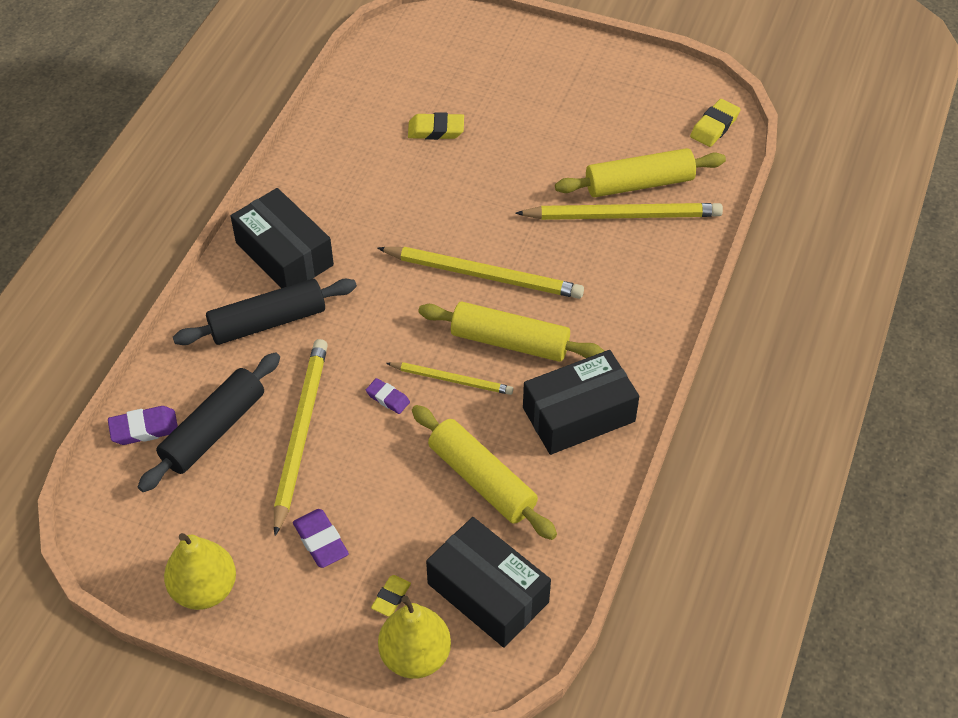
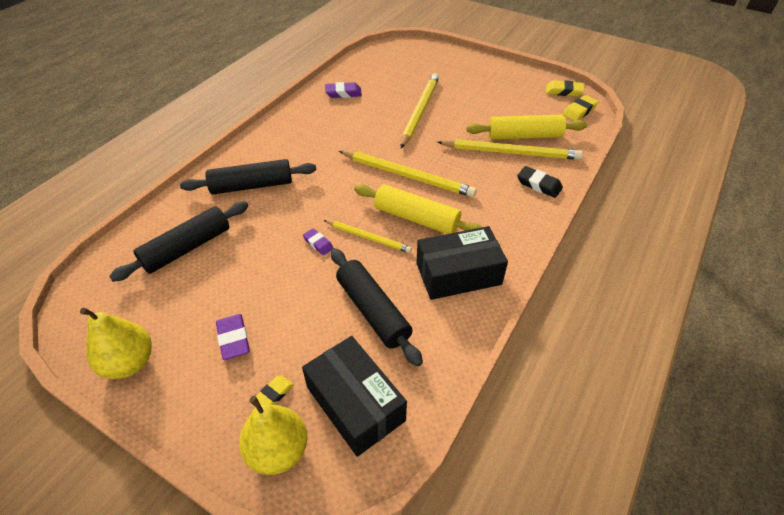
camera: 10 degrees right, 5 degrees down
purple eraser [108,406,178,445] -> purple eraser moved to [325,82,362,98]
black box [230,188,334,288] -> none
yellow pencil [274,339,328,536] -> yellow pencil moved to [401,73,439,148]
yellow eraser [408,113,464,140] -> yellow eraser moved to [546,80,584,97]
yellow rolling pin [412,405,557,540] -> black rolling pin [330,248,423,367]
none -> black eraser [517,166,563,198]

